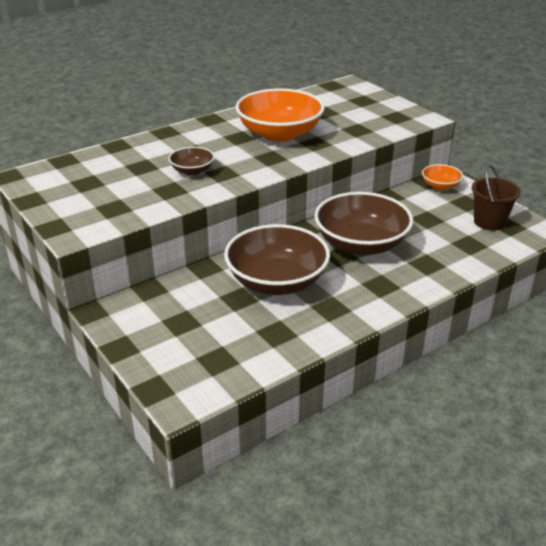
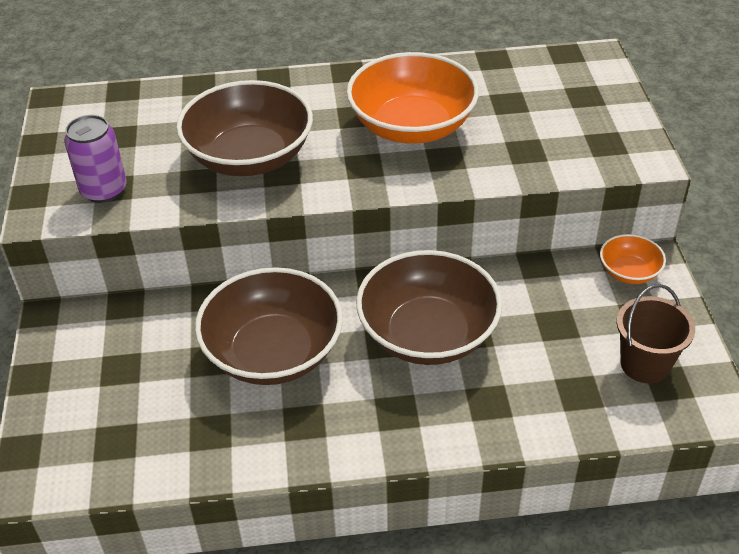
camera: 30 degrees right, 10 degrees up
brown bowl [169,147,215,176] -> brown bowl [176,80,313,176], size x2.09
none -> purple can [64,115,127,203]

